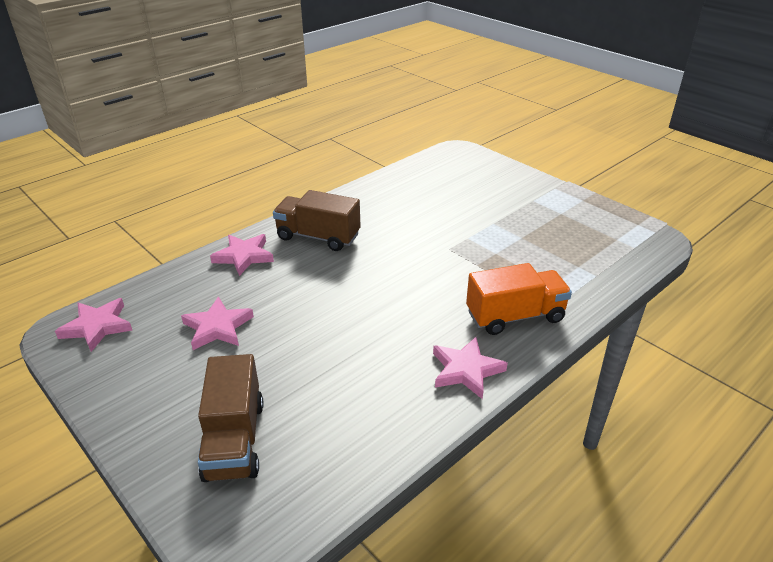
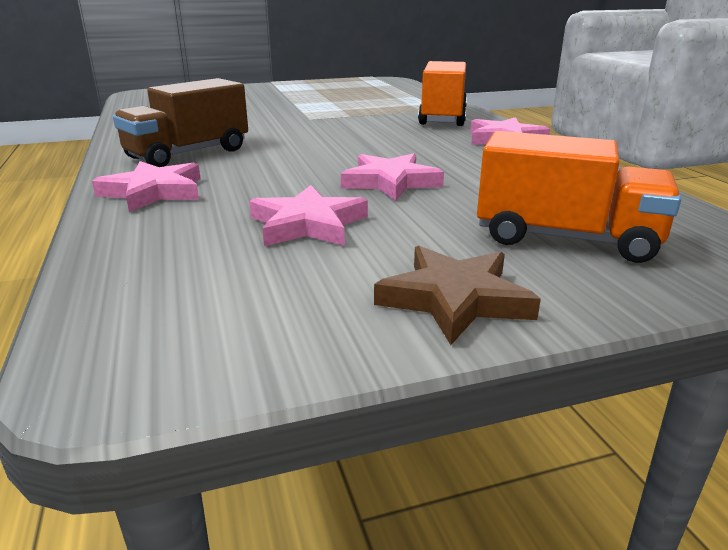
camera: 65 degrees left, 10 degrees down
pink star [55,298,132,352] -> pink star moved to [341,153,444,200]
brown truck [198,354,263,482] -> orange truck [477,131,681,263]
none -> brown star [374,246,541,345]

